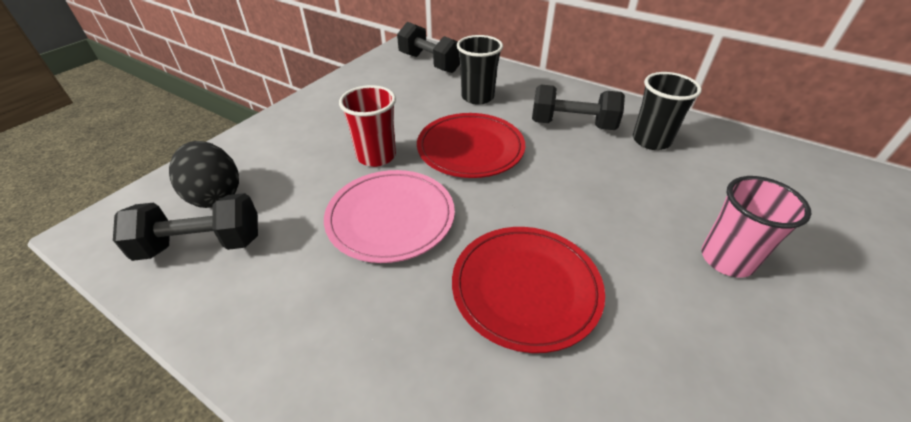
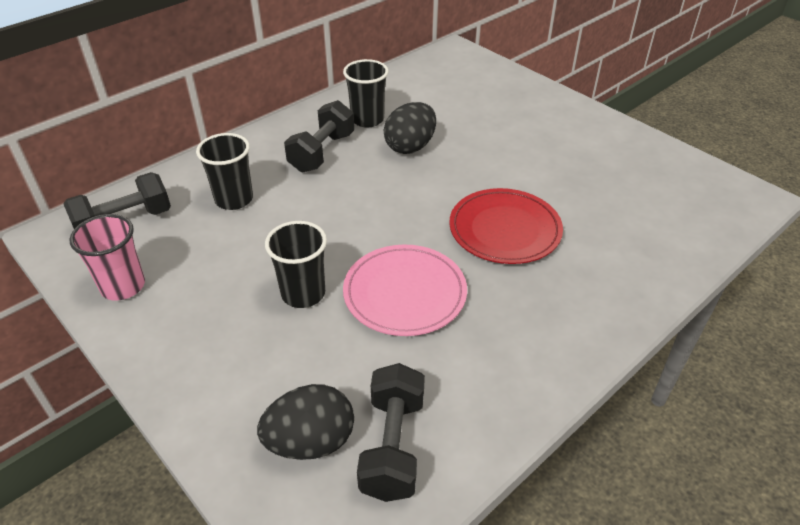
camera: 75 degrees left, 0 degrees up
red cup [339,85,396,167] -> black cup [265,221,327,308]
red plate [417,113,525,178] -> none
pink cup [701,176,811,278] -> pink cup moved to [69,214,145,301]
none -> black egg [384,102,436,154]

